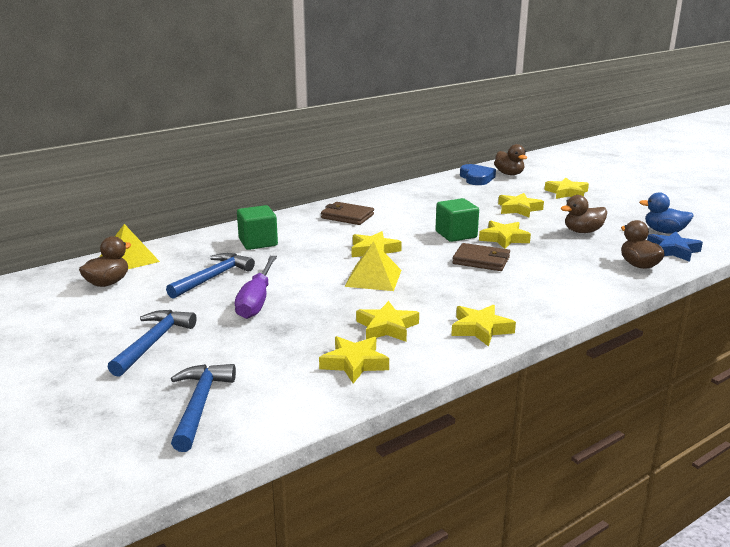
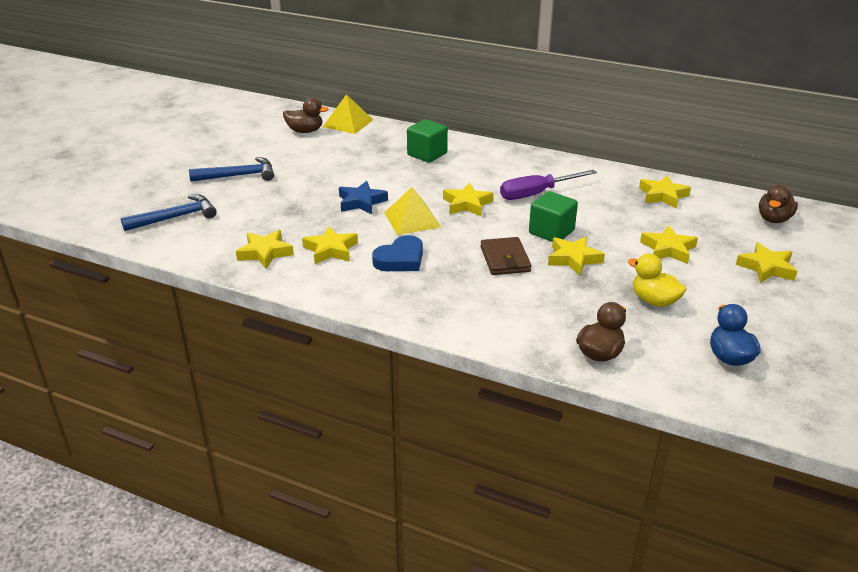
camera: 60 degrees right, 10 degrees up
blue hammer [166,253,255,299] -> none
purple screwdriver [235,256,277,319] -> purple screwdriver moved to [500,170,597,200]
brown wallet [321,202,374,225] -> none
yellow star [451,304,516,347] -> yellow star moved to [639,175,691,208]
blue heart [460,164,496,185] -> blue heart moved to [372,235,423,271]
brown duck [561,195,607,233] -> yellow duck [628,254,686,307]
blue star [647,231,703,262] -> blue star moved to [339,181,388,214]

